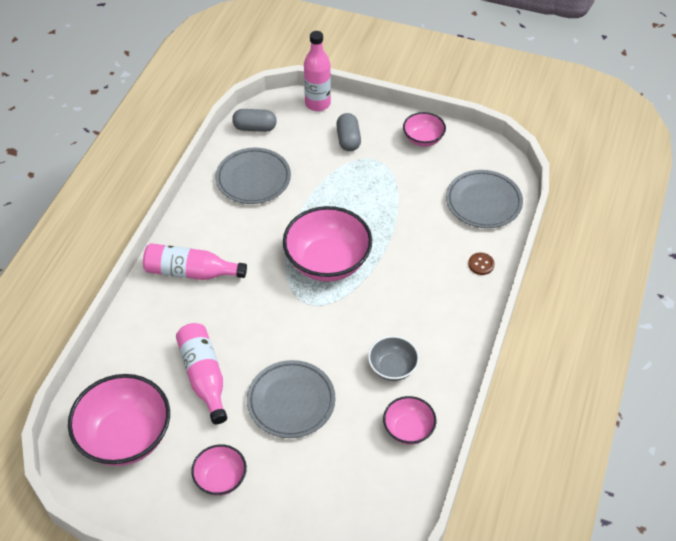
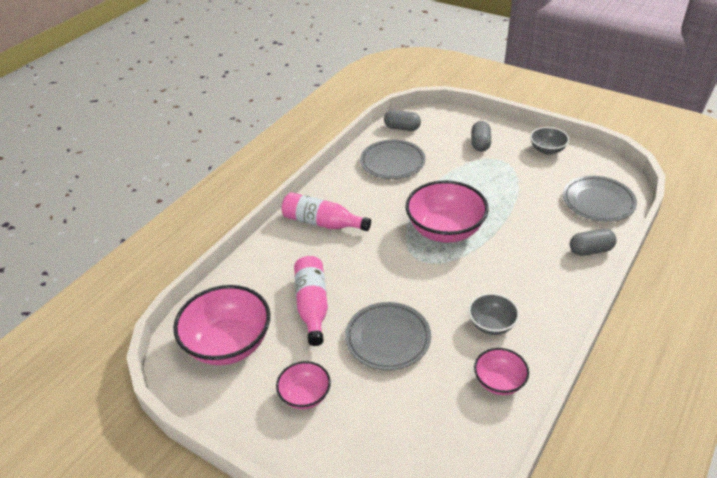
camera: 15 degrees right, 10 degrees down
pink bottle [304,31,331,111] -> none
pink bowl [403,112,446,147] -> grey bowl [530,127,569,155]
brown button [468,253,495,275] -> grey capsule [570,229,617,256]

